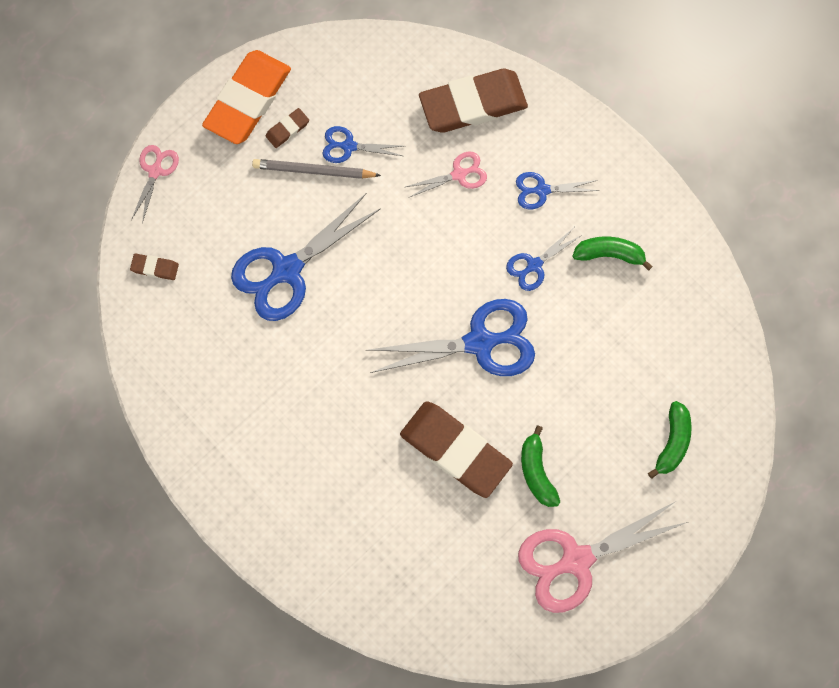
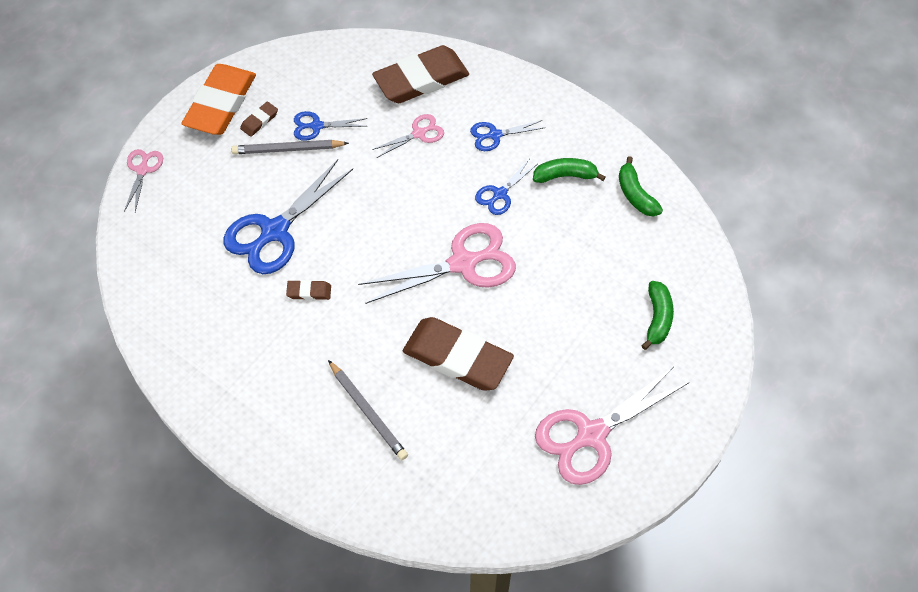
camera: 10 degrees left, 15 degrees down
brown eraser [130,253,179,280] -> brown eraser moved to [286,280,331,300]
blue scissors [368,299,535,376] -> pink scissors [358,223,516,304]
green banana [521,425,560,507] -> green banana moved to [619,156,663,217]
none -> grey pencil [328,360,408,460]

